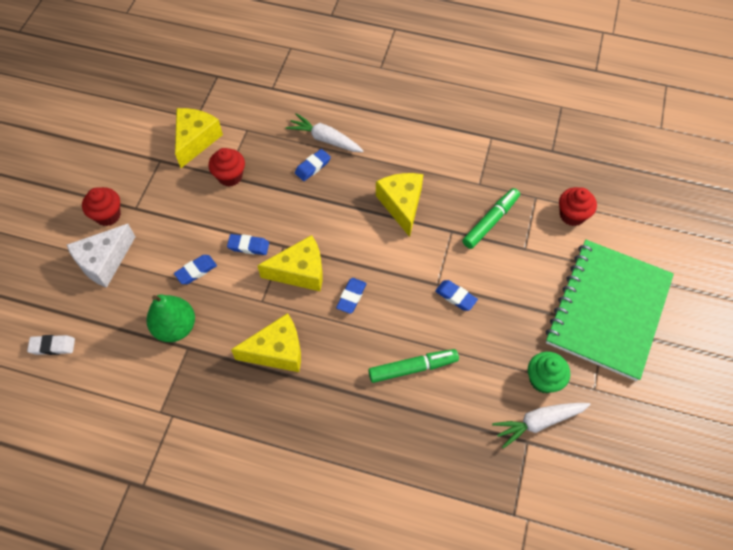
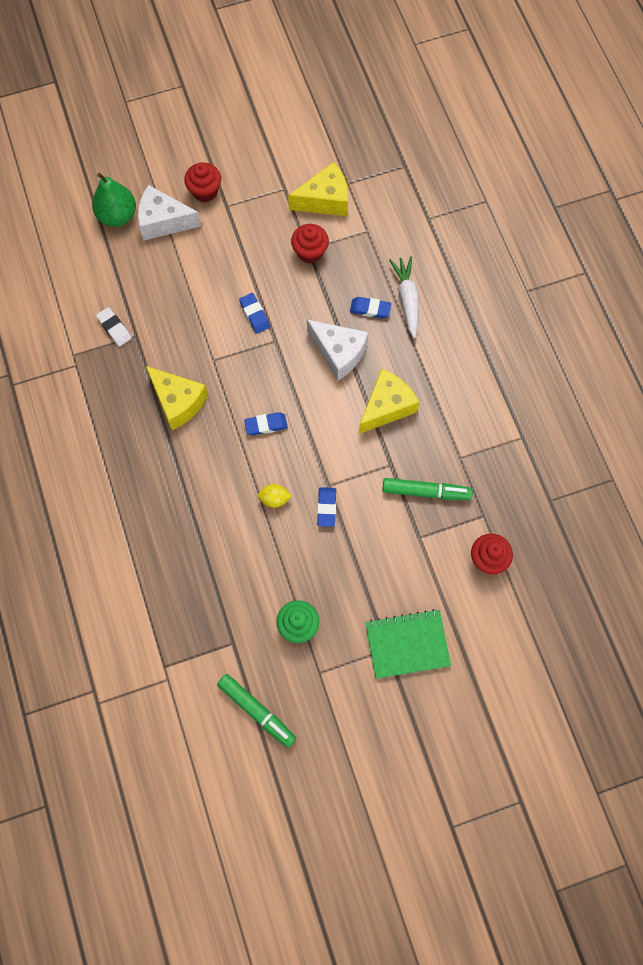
camera: 55 degrees right, 10 degrees up
white eraser [27,335,75,355] -> white eraser moved to [96,307,132,347]
green pear [146,294,195,342] -> green pear moved to [92,173,136,227]
blue eraser [174,255,217,284] -> none
yellow cheese [257,235,323,291] -> none
green marker [368,349,459,383] -> green marker moved to [217,674,296,748]
white carrot [492,403,590,449] -> none
green notebook [546,240,674,381] -> green notebook [365,609,451,679], size x0.57
none -> yellow lemon [257,484,292,508]
none -> white cheese [307,320,368,381]

